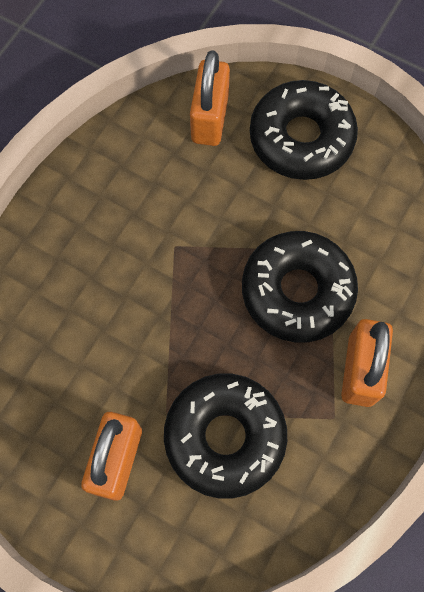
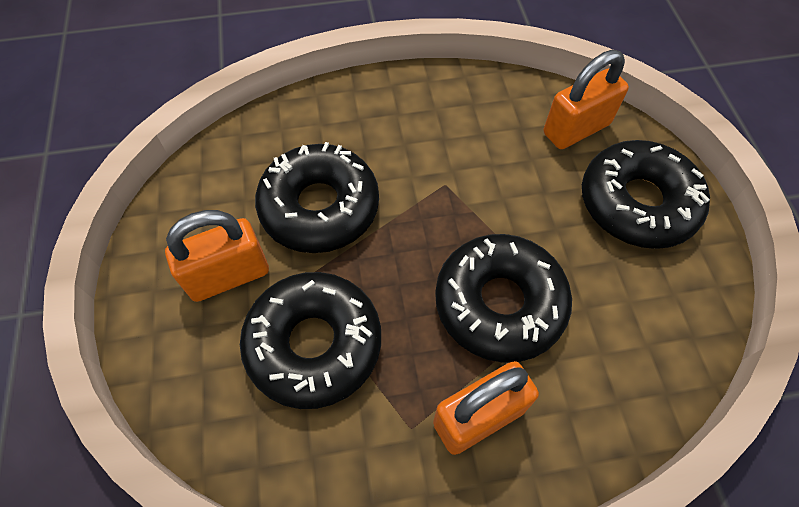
camera: 50 degrees right, 10 degrees down
none -> black donut [255,142,379,253]

